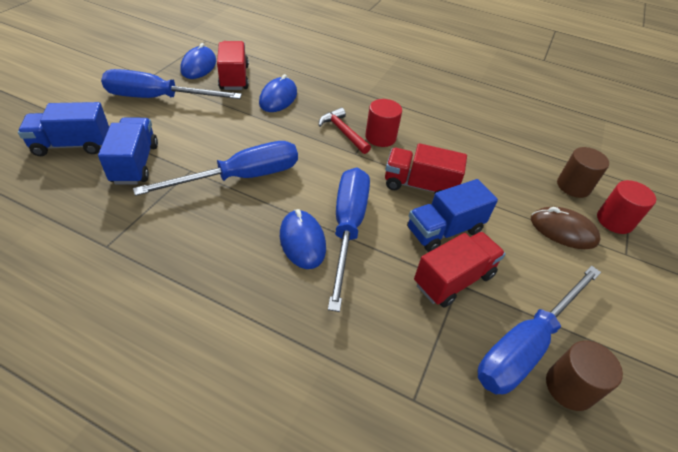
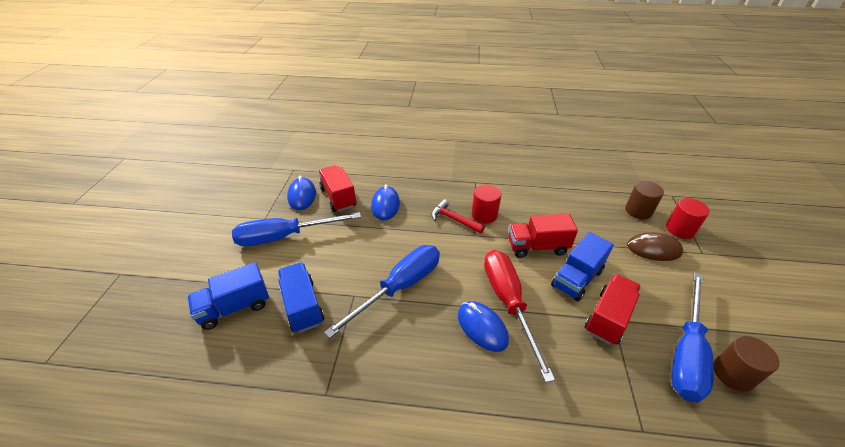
camera: 15 degrees left, 5 degrees down
blue screwdriver [328,167,370,312] -> red screwdriver [484,250,555,383]

